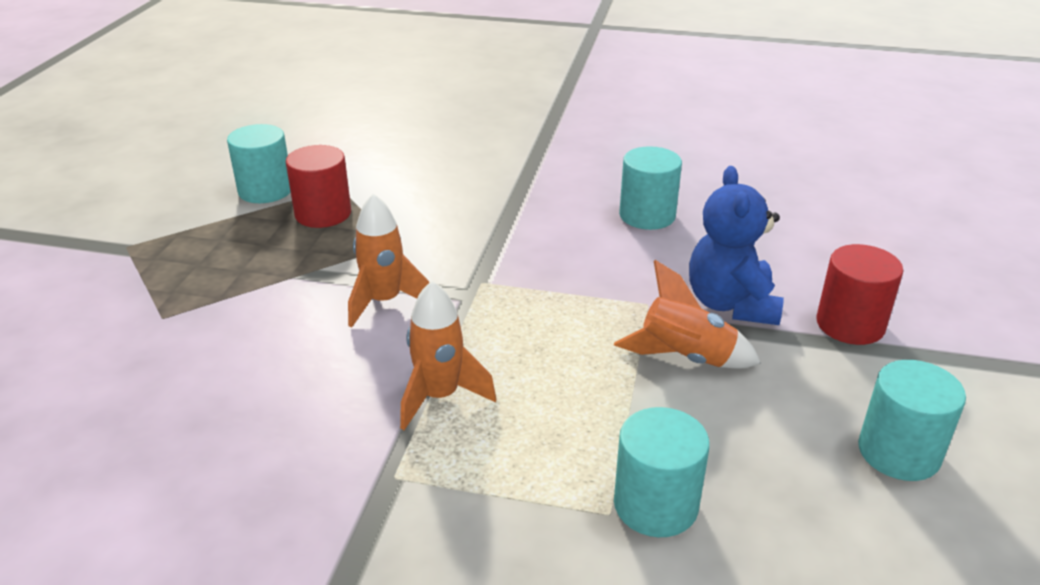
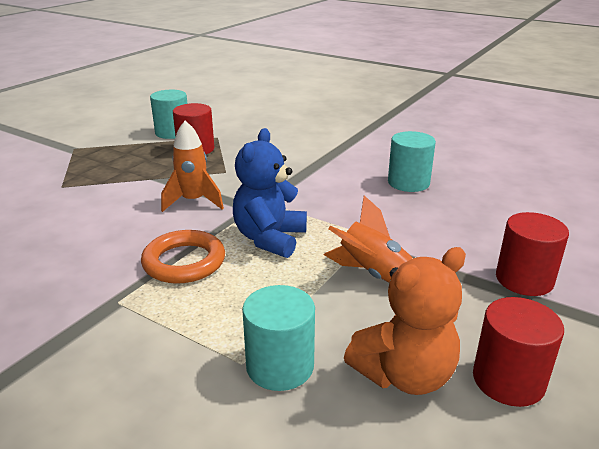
camera: 20 degrees right, 5 degrees down
orange rocket [400,281,496,430] -> orange ring [141,230,225,284]
blue teddy bear [689,166,784,325] -> blue teddy bear moved to [233,128,307,258]
turquoise cylinder [858,360,966,481] -> red cylinder [473,297,564,407]
none -> orange teddy bear [344,247,466,395]

